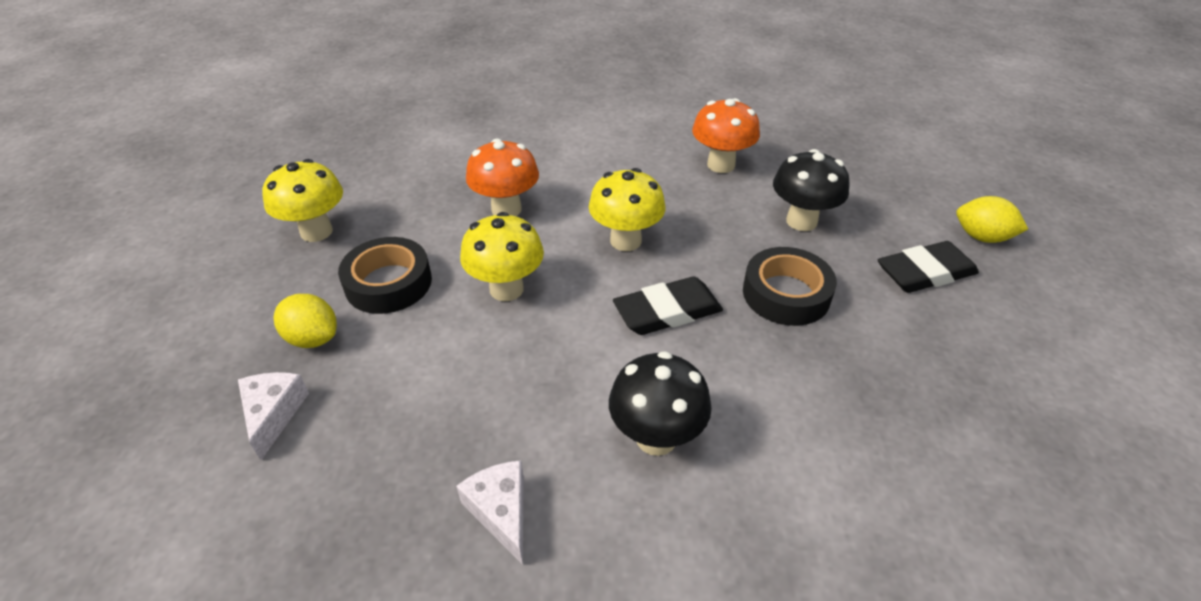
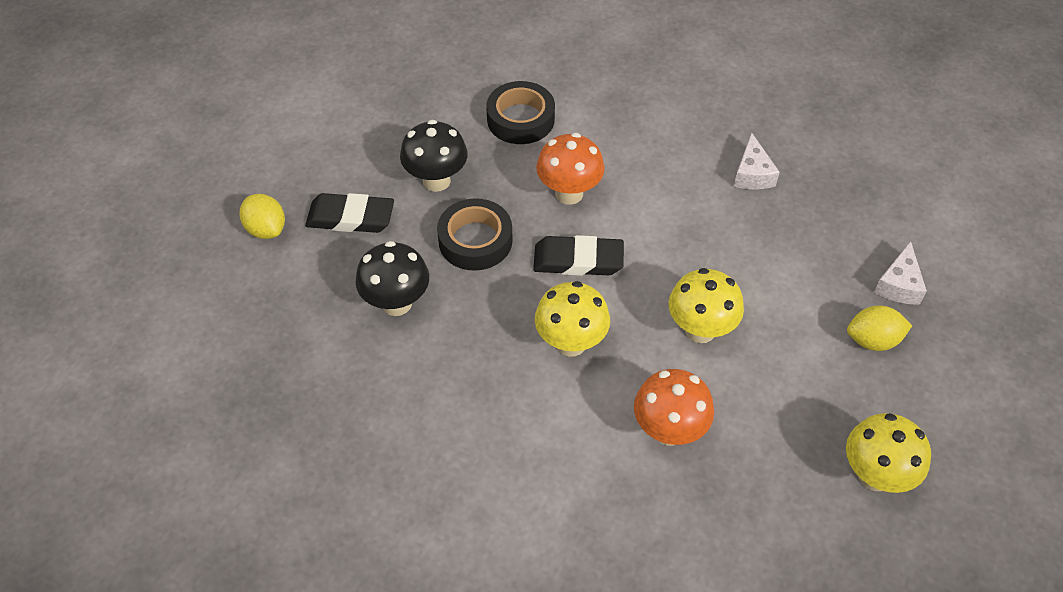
camera: 155 degrees left, 10 degrees up
yellow lemon [273,294,337,348] -> yellow lemon turned 60 degrees counterclockwise [847,306,912,351]
black tape [338,237,432,314] -> black tape moved to [486,81,555,144]
black mushroom [609,351,712,456] -> black mushroom moved to [400,120,468,192]
orange mushroom [692,98,760,173] -> orange mushroom moved to [536,133,605,205]

